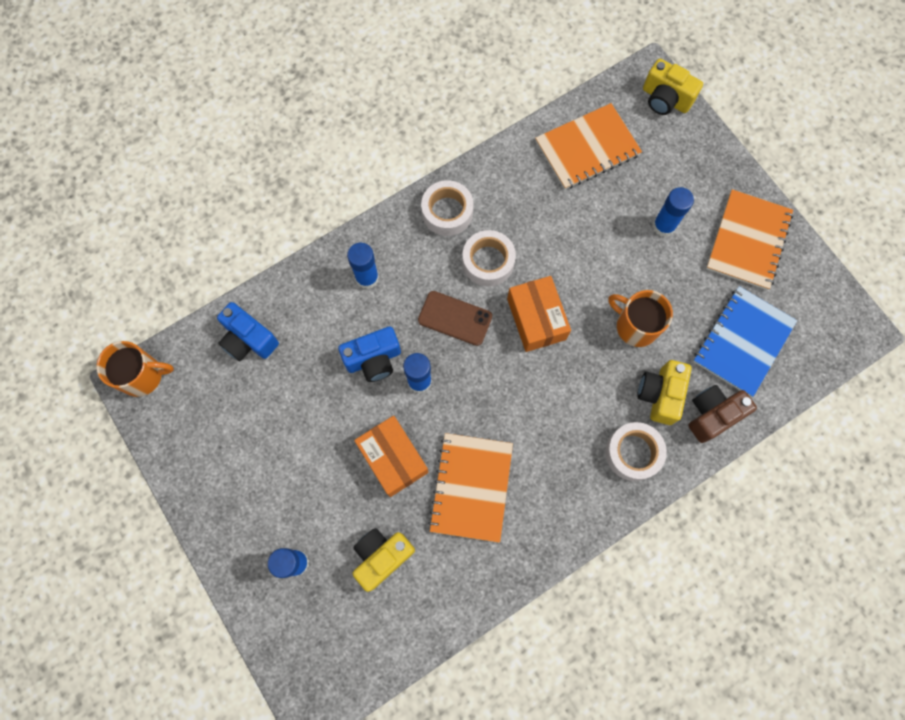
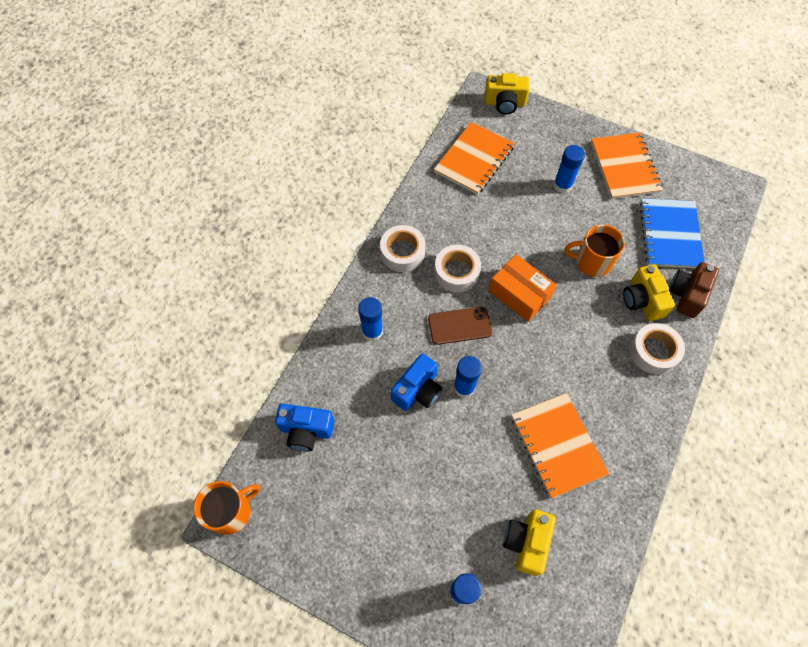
camera: 30 degrees left, 10 degrees down
orange box [354,416,428,497] -> none

